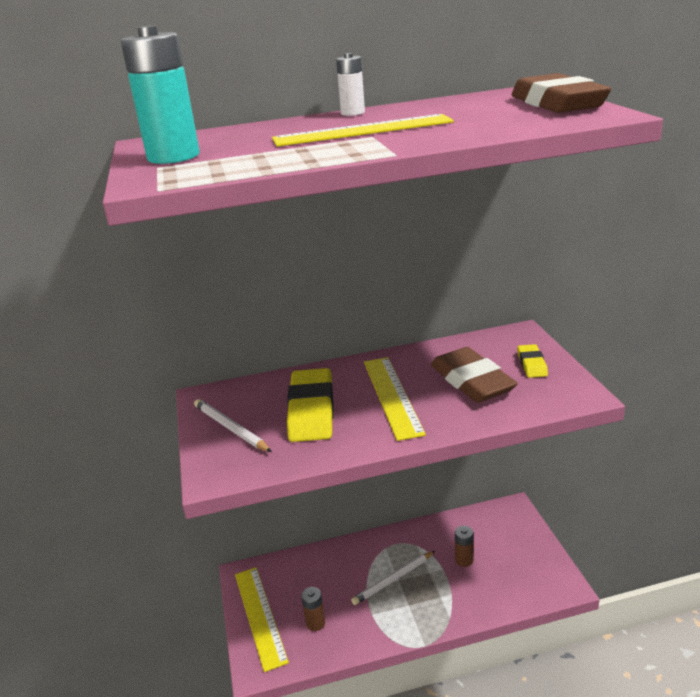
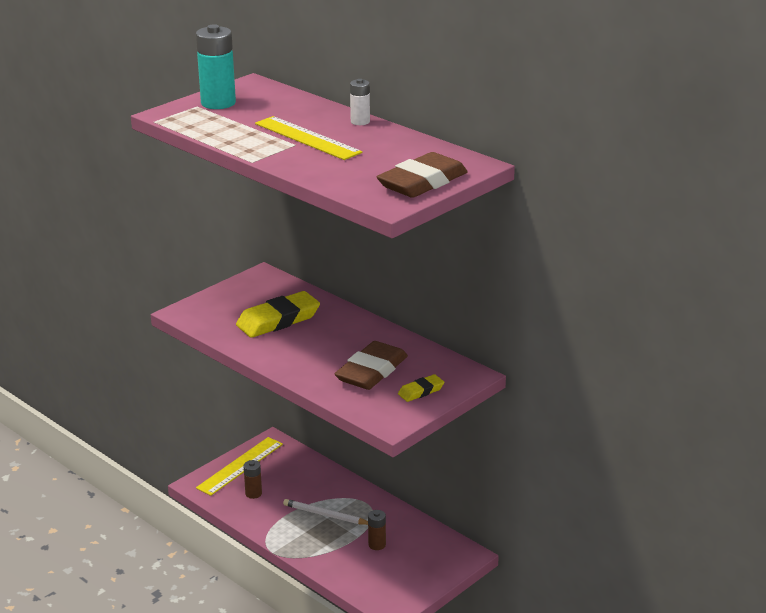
camera: 55 degrees right, 0 degrees up
white pencil [194,399,272,452] -> none
yellow ruler [364,357,426,441] -> none

